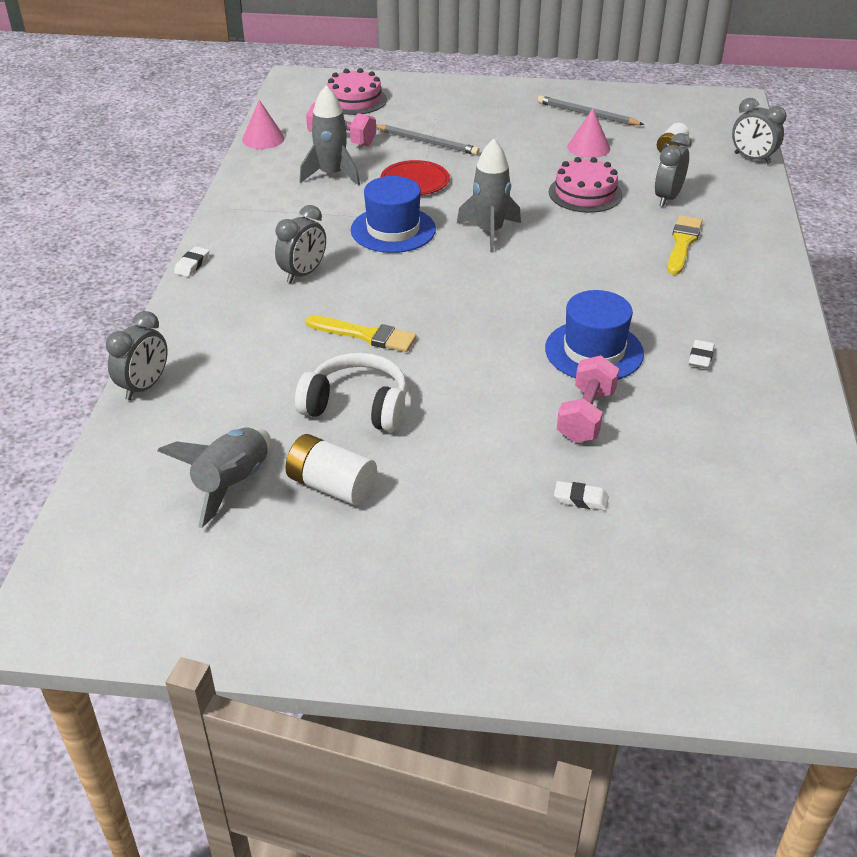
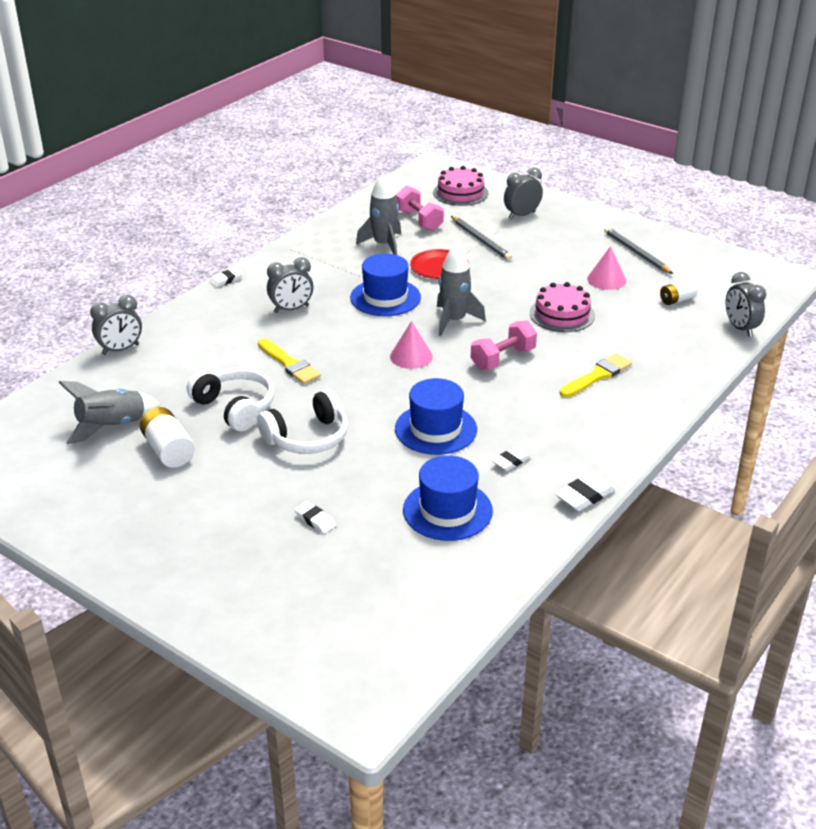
camera: 30 degrees right, 5 degrees down
pink cone [242,100,285,149] -> pink cone moved to [390,321,433,369]
pink dumbbell [557,355,619,443] -> pink dumbbell moved to [471,320,537,370]
grey clock [655,133,691,207] -> grey clock moved to [504,167,543,219]
none -> white headphones [257,389,348,454]
none -> blue hat [403,455,493,541]
none -> white eraser [556,472,616,511]

